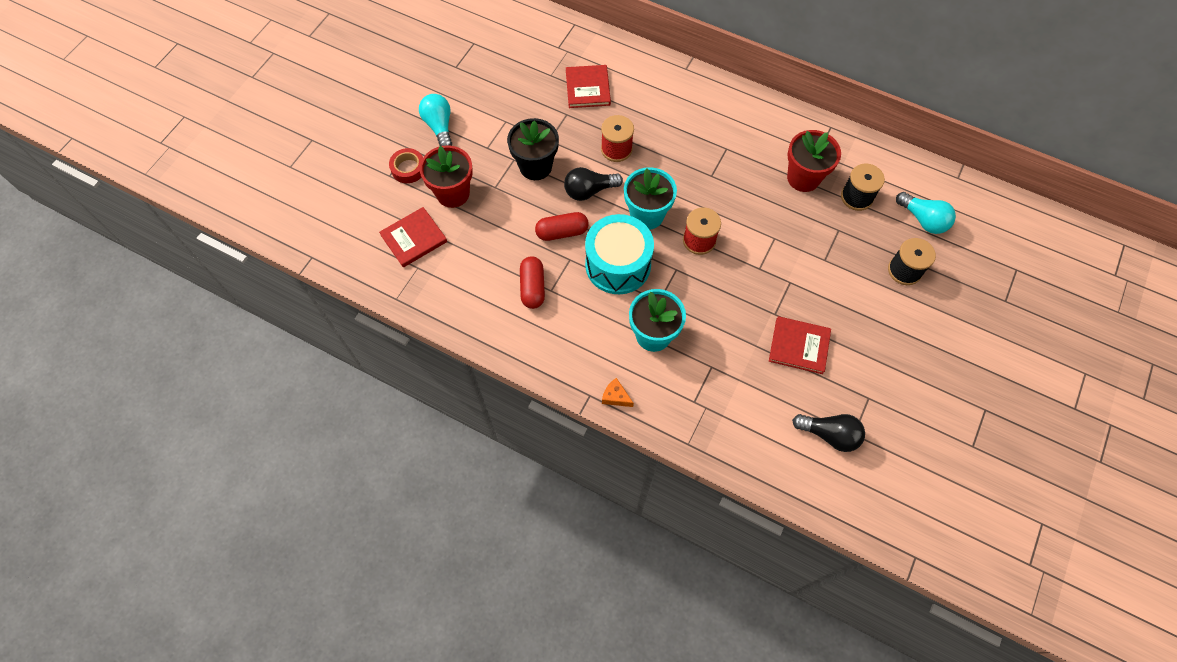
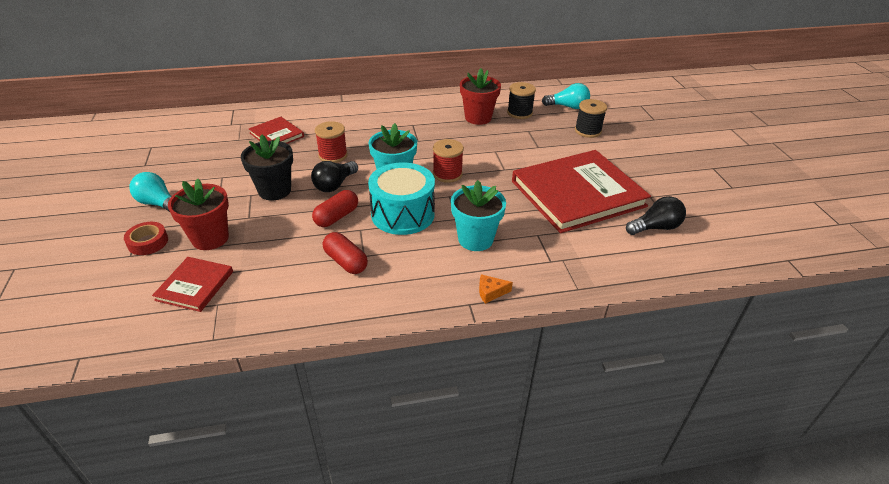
camera: 40 degrees left, 25 degrees down
red book [769,316,831,374] -> red book [512,150,651,233], size x2.15

